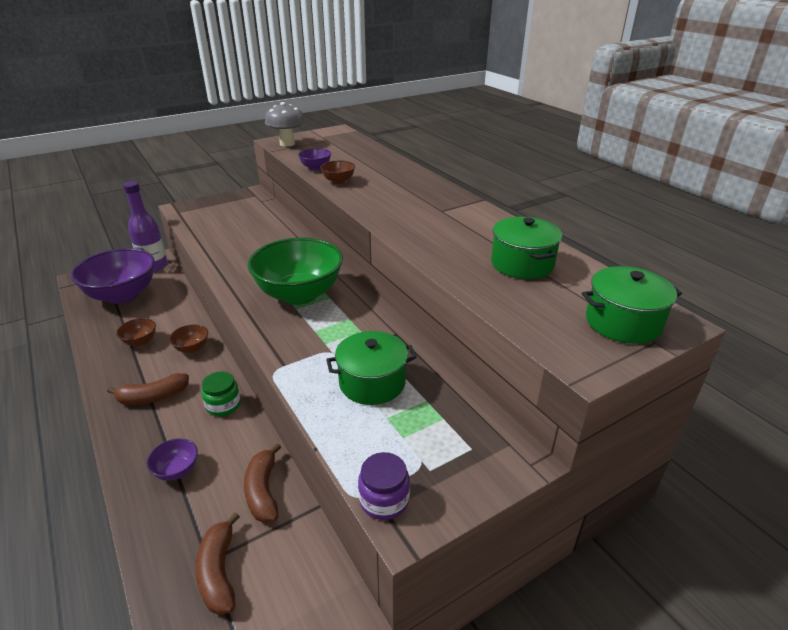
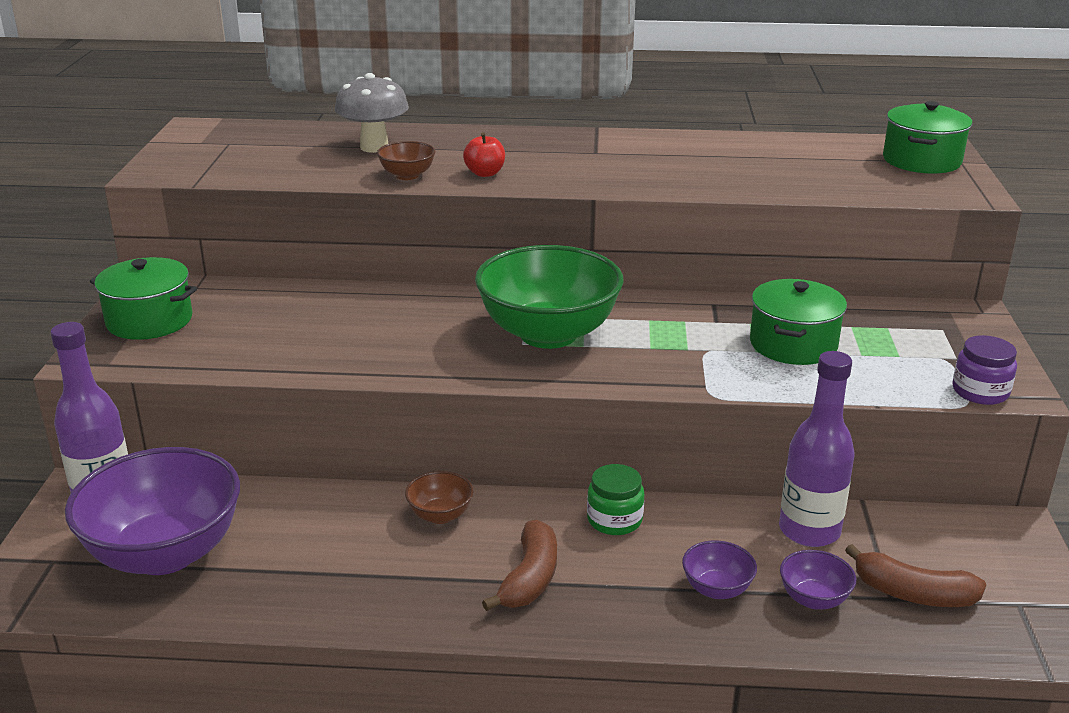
camera: 55 degrees left, 5 degrees down
brown bowl [116,318,156,346] -> none
brown banana [244,443,281,523] -> purple bottle [779,351,855,547]
grey mushroom [265,102,305,147] -> grey mushroom moved to [335,73,409,153]
purple bowl [298,148,331,170] -> purple bowl moved to [780,550,856,609]
green pot [491,217,562,279] -> green pot moved to [90,257,197,340]
none -> red apple [463,132,505,177]

